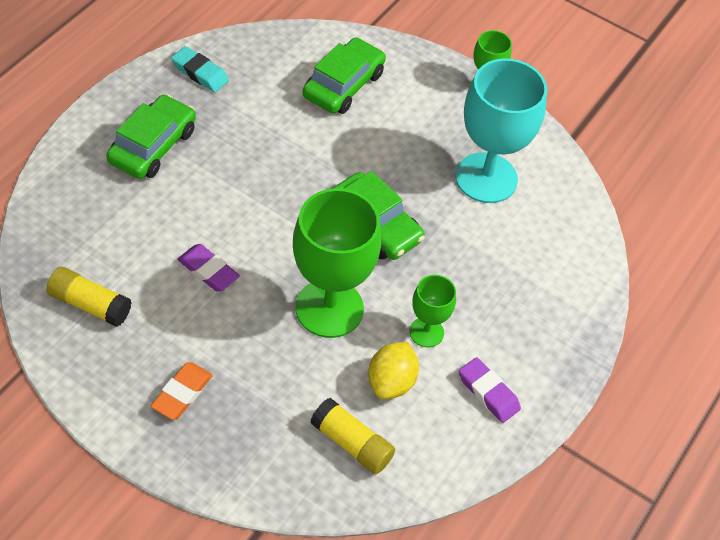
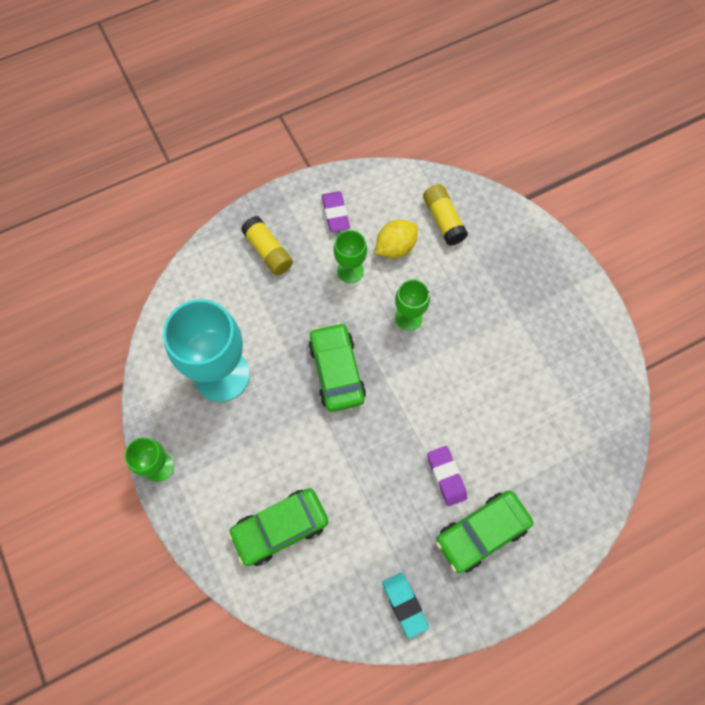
camera: 145 degrees left, 15 degrees up
yellow glue stick [46,267,132,327] -> yellow glue stick moved to [241,216,293,275]
orange eraser [151,362,213,420] -> none
purple eraser [178,244,240,291] -> purple eraser moved to [427,446,467,506]
green goblet [293,188,381,338] -> green goblet [395,279,430,331], size x0.51

